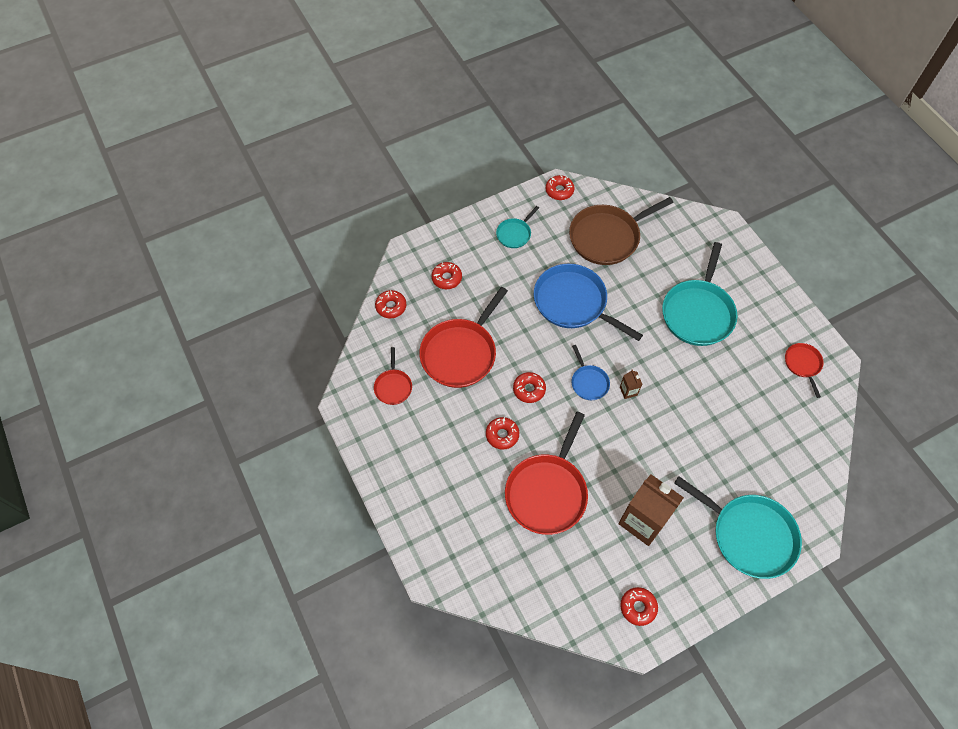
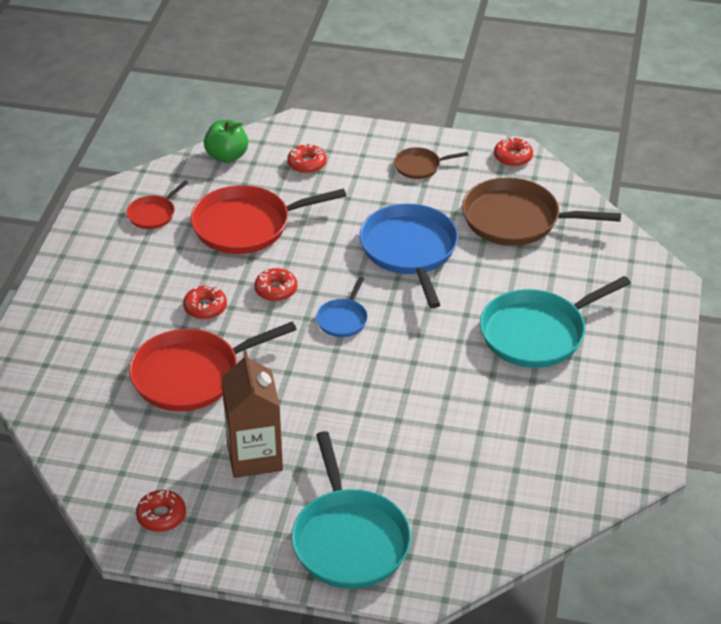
camera: 40 degrees right, 20 degrees down
red donut [375,290,406,318] -> green apple [204,120,248,163]
turquoise pan [496,206,539,248] -> brown pan [394,147,468,179]
brown carton [620,369,642,399] -> none
red pan [785,343,824,398] -> none

